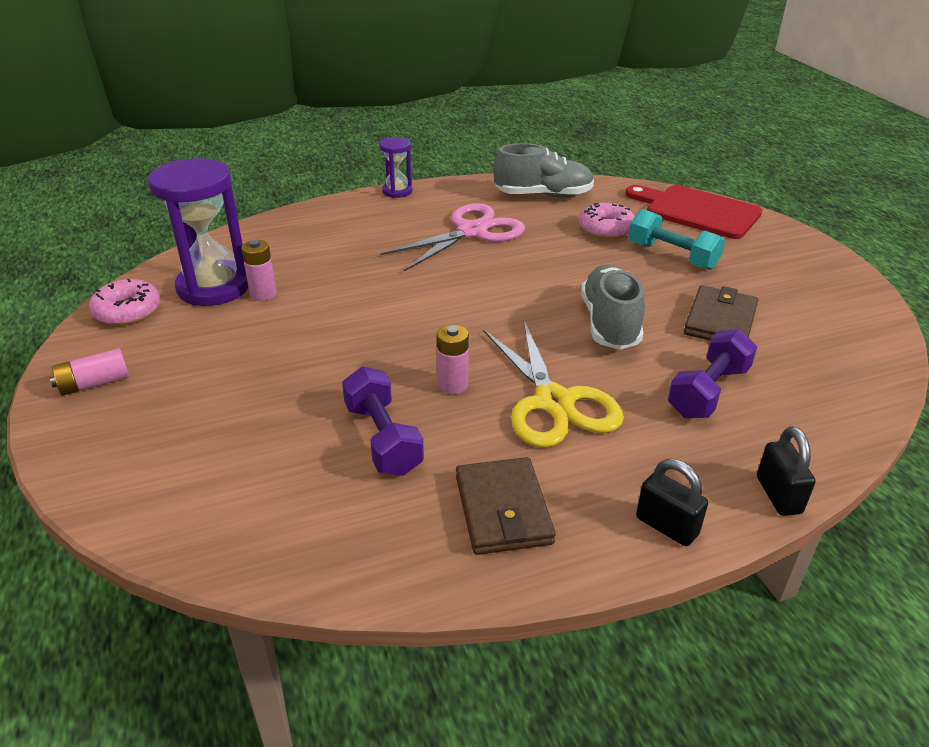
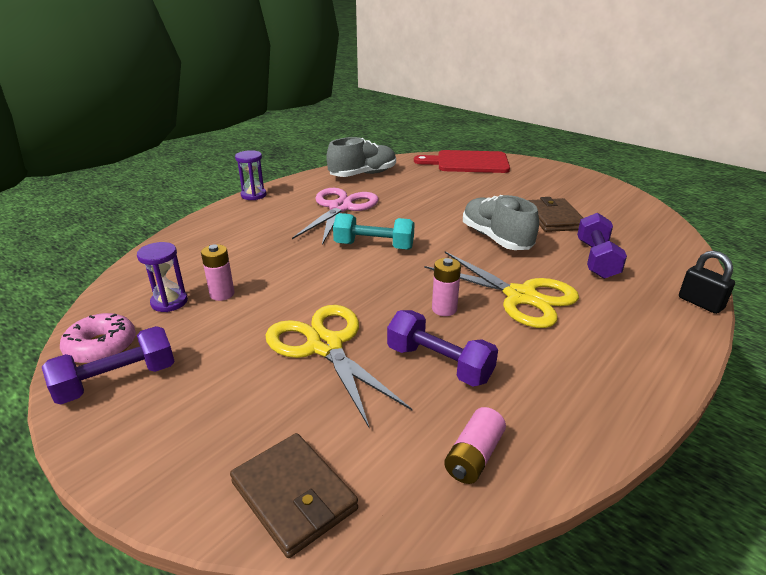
camera: 30 degrees left, 5 degrees down
pink battery [49,348,129,396] -> pink battery moved to [444,407,506,484]
purple hourglass [148,158,249,306] -> purple hourglass [137,242,188,312], size x0.51
brown wallet [456,457,556,555] -> brown wallet moved to [230,433,358,558]
pink donut [579,203,635,239] -> none
turquoise dumbbell [629,209,725,270] -> turquoise dumbbell moved to [333,213,415,250]
black padlock [636,459,708,546] -> none
none -> purple dumbbell [42,326,175,404]
none -> yellow scissors [265,305,412,429]

